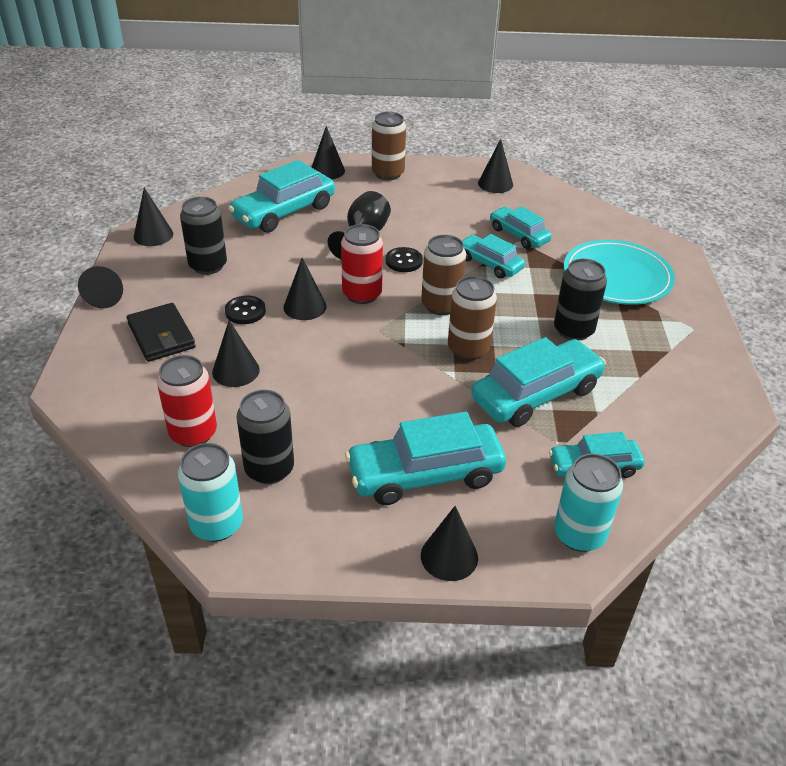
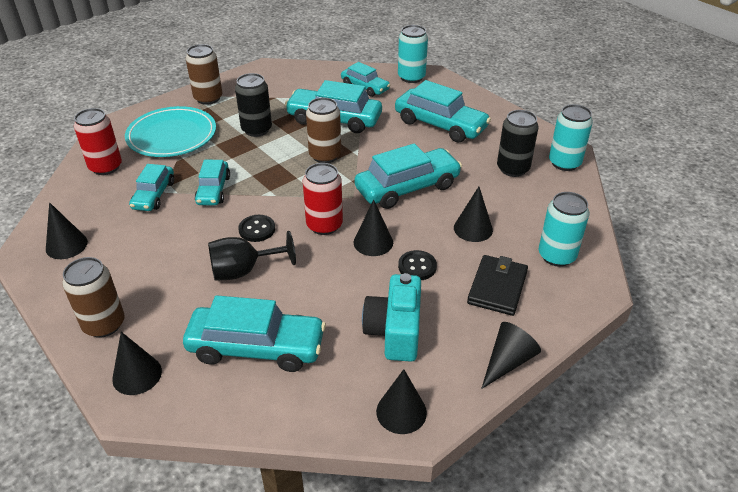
camera: 130 degrees left, 0 degrees up
red can [157,355,217,447] -> red can moved to [74,108,122,175]
black can [180,197,227,275] -> turquoise camera [362,273,421,362]
brown can [421,235,466,315] -> brown can moved to [186,44,222,105]
black cone [421,506,478,581] -> none
none -> turquoise car [355,143,462,209]
none -> turquoise can [539,192,590,267]

